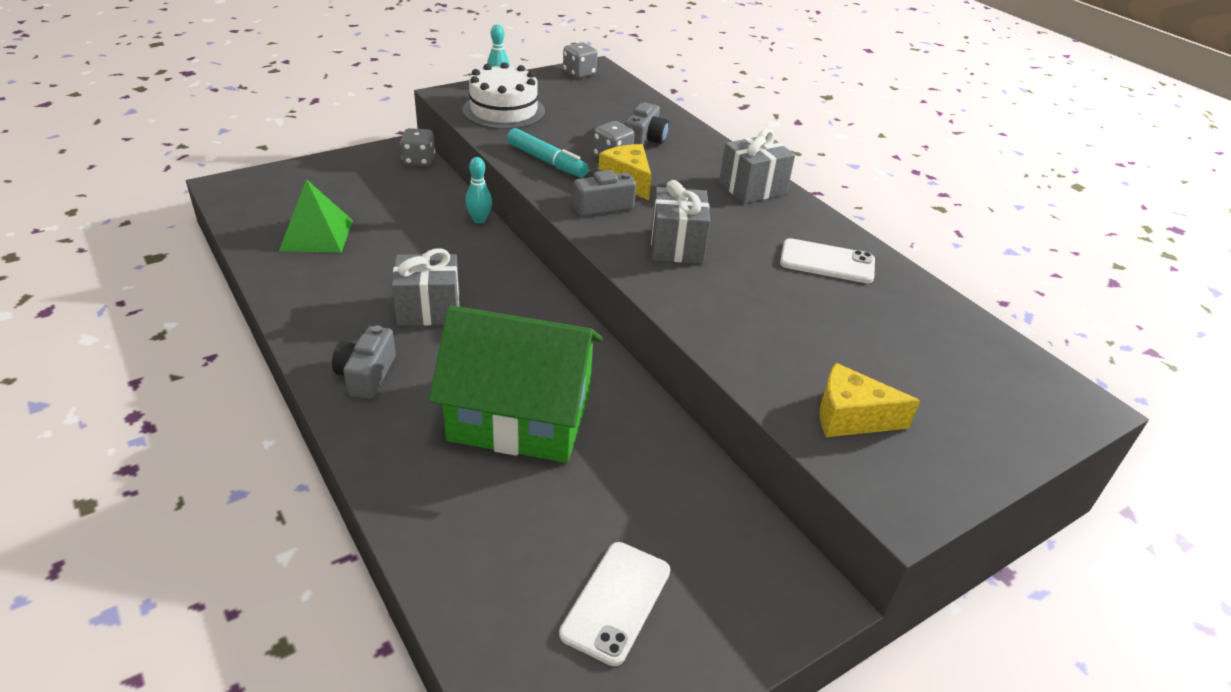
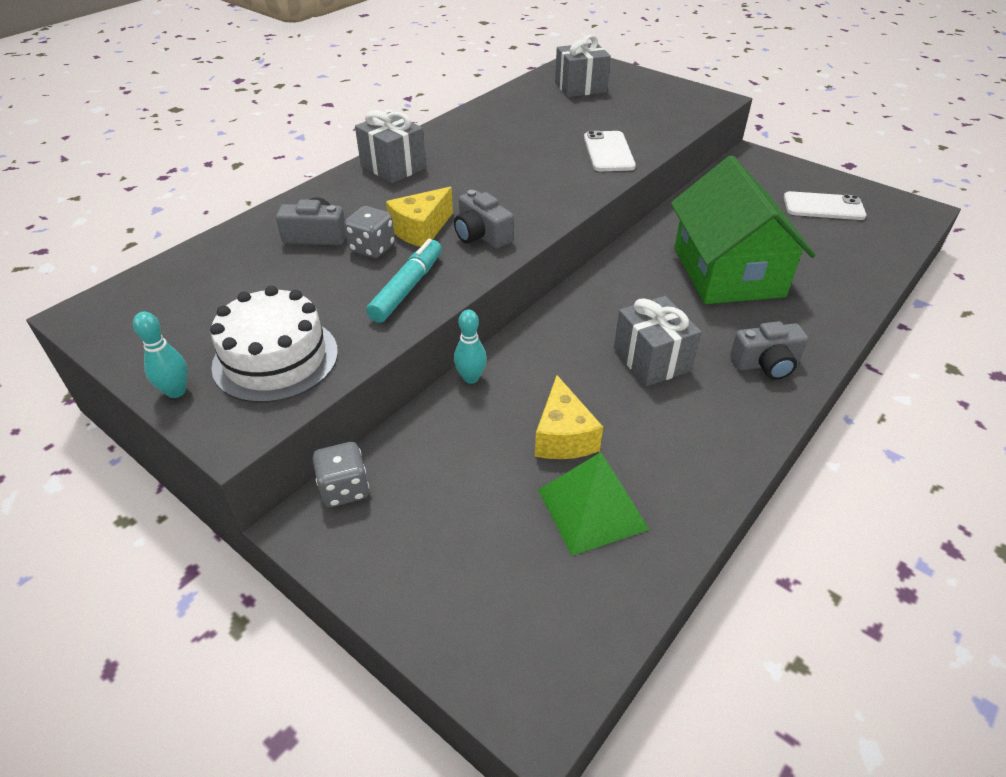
camera: 105 degrees left, 5 degrees up
grey dice [563,42,597,78] -> none
grey gift [651,180,710,264] -> grey gift moved to [555,35,611,97]
white phone [780,238,875,283] -> white phone moved to [584,131,636,171]
yellow cheese [820,363,920,437] -> yellow cheese moved to [535,375,603,459]

